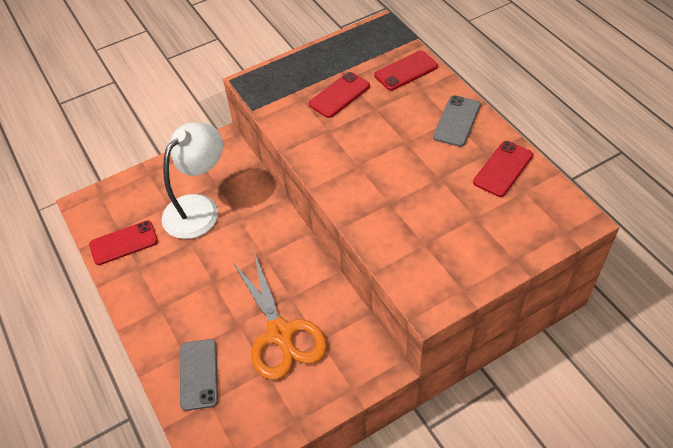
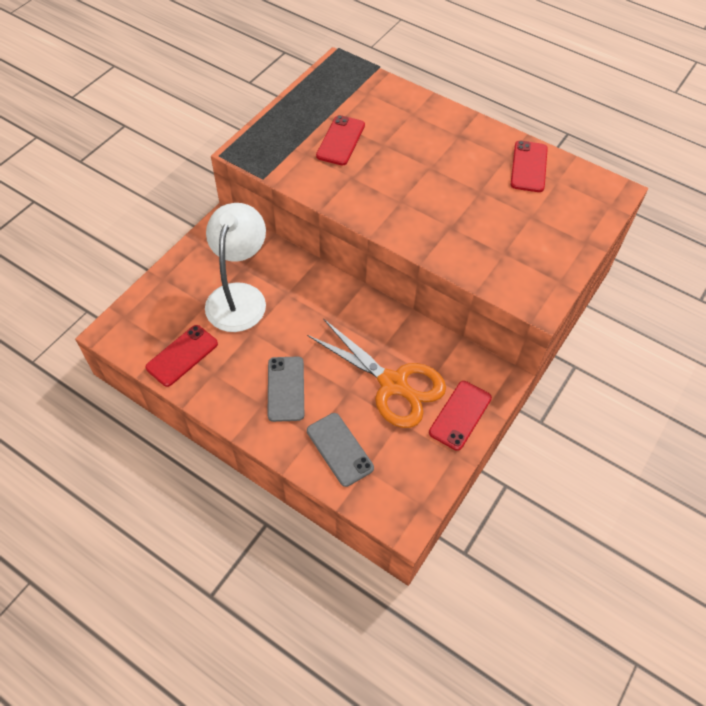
camera: 30 degrees left, 5 degrees up
red phone [374,51,438,91] -> red phone moved to [429,381,492,451]
grey phone [433,95,481,147] -> grey phone moved to [267,356,304,422]

